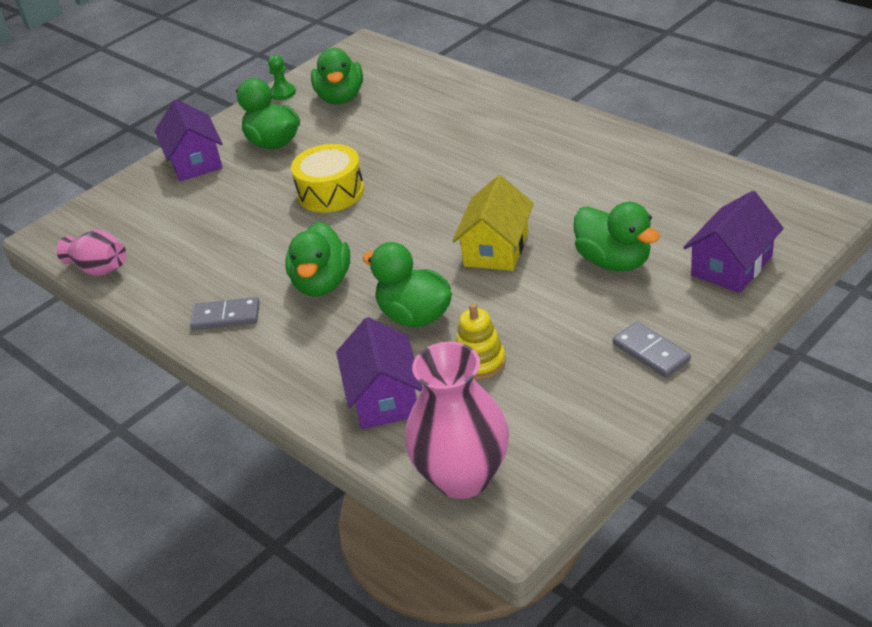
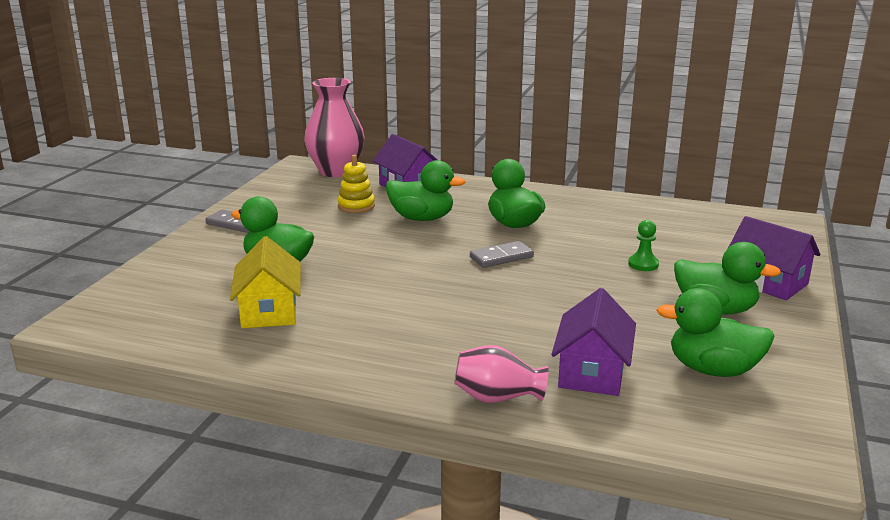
camera: 150 degrees right, 15 degrees down
pink vase [57,230,126,276] -> pink vase moved to [454,345,548,403]
grey domino [190,297,260,330] -> grey domino moved to [470,241,534,268]
green pawn [268,55,296,100] -> green pawn moved to [628,220,659,271]
yellow drum [291,144,364,213] -> none
green duck [311,48,363,104] -> green duck turned 45 degrees counterclockwise [656,288,774,377]
yellow house [452,175,534,271] -> yellow house moved to [230,236,301,328]
purple house [683,191,784,293] -> purple house moved to [551,288,636,396]

